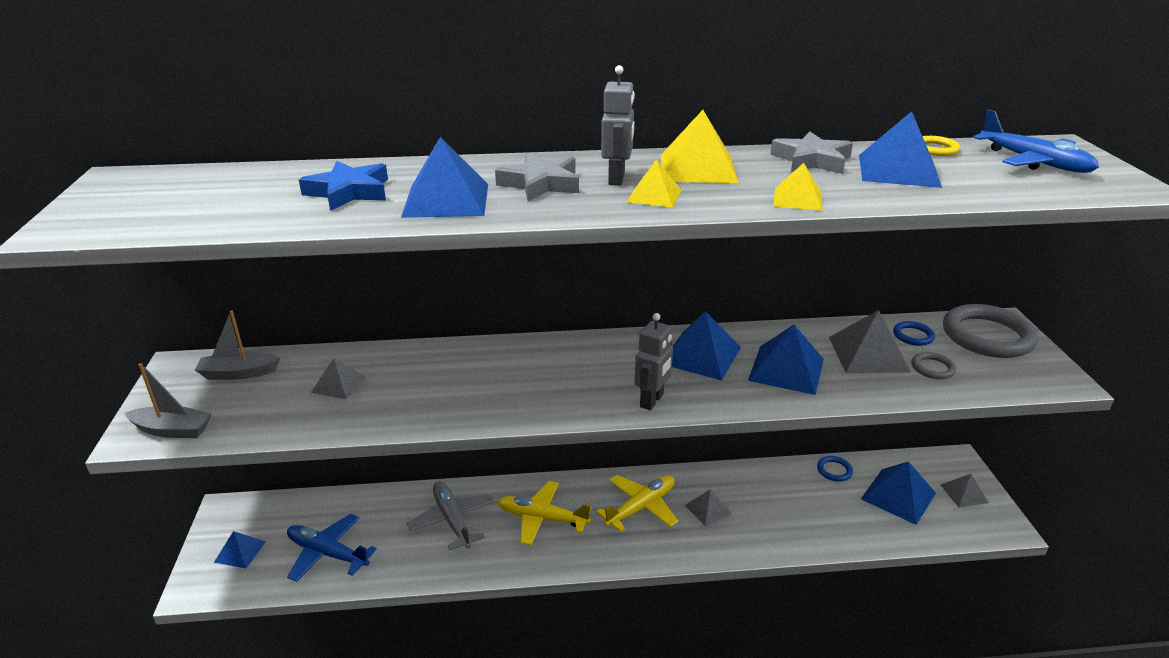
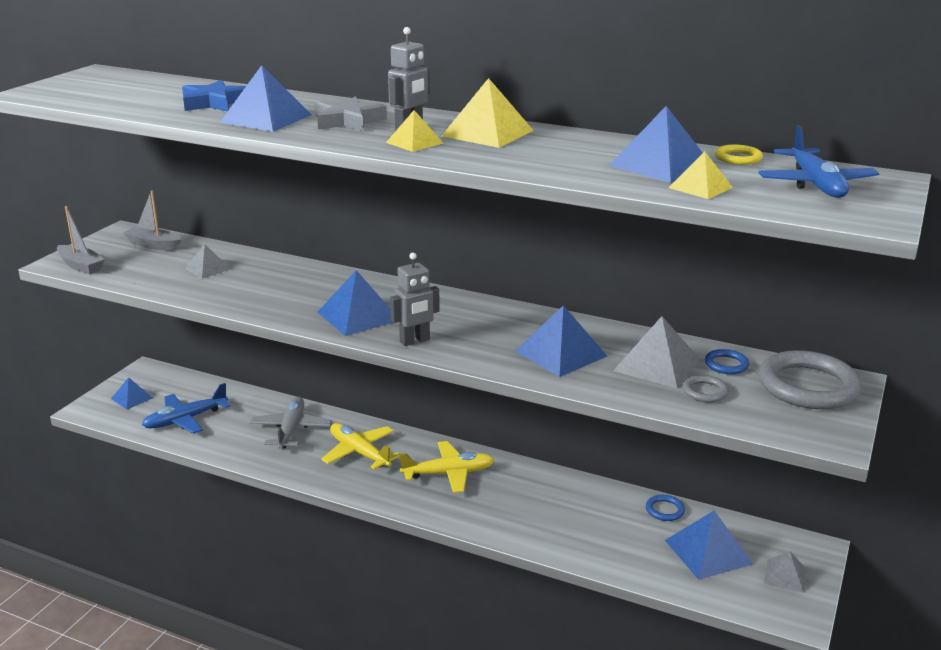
camera: 30 degrees right, 5 degrees down
blue plane [287,513,377,582] -> blue plane turned 90 degrees counterclockwise [142,383,230,433]
blue pyramid [672,311,741,380] -> blue pyramid moved to [317,270,393,336]
grey pyramid [685,489,732,526] -> none
grey star [770,131,853,174] -> none
yellow pyramid [774,163,822,211] -> yellow pyramid moved to [669,152,733,199]

